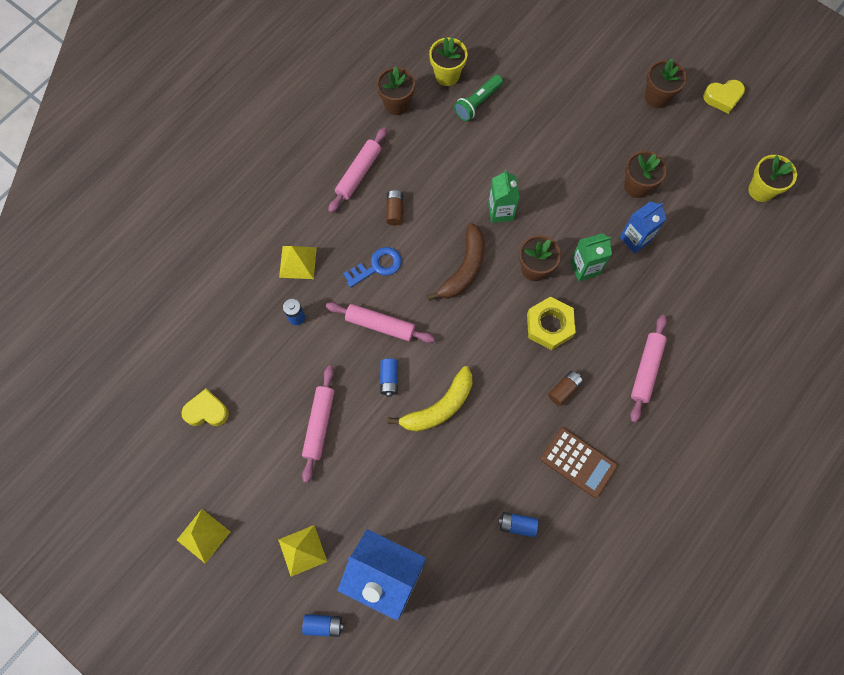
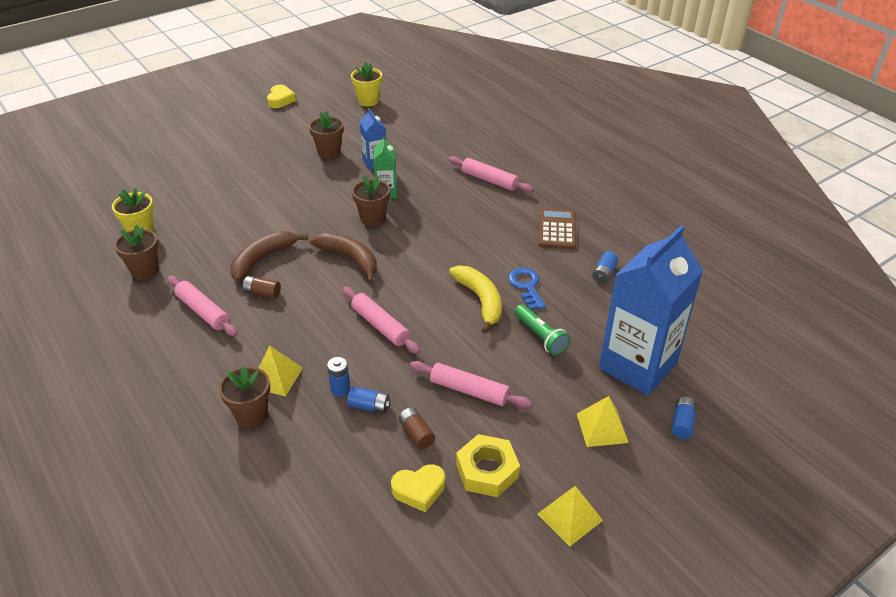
camera: 75 degrees left, 30 degrees down
yellow heart [181,389,229,426] -> yellow heart turned 120 degrees counterclockwise [391,464,445,512]
pink rolling pin [326,302,435,343] -> pink rolling pin turned 75 degrees counterclockwise [342,287,420,354]
blue key [343,247,402,287] -> blue key moved to [508,267,546,310]
blue battery [380,359,398,397] -> blue battery moved to [347,387,391,414]
green flashlight [454,75,503,121] -> green flashlight moved to [514,304,570,356]
green carton [488,170,520,223] -> none
yellow nut [527,296,576,350] -> yellow nut moved to [456,434,520,497]
brown calculator [540,427,618,498] -> brown calculator turned 45 degrees counterclockwise [538,208,576,249]
brown battery [548,371,583,406] -> brown battery moved to [399,407,435,449]
brown flower pot [645,59,687,108] -> brown flower pot moved to [219,366,270,427]
none -> brown banana [230,231,308,282]

